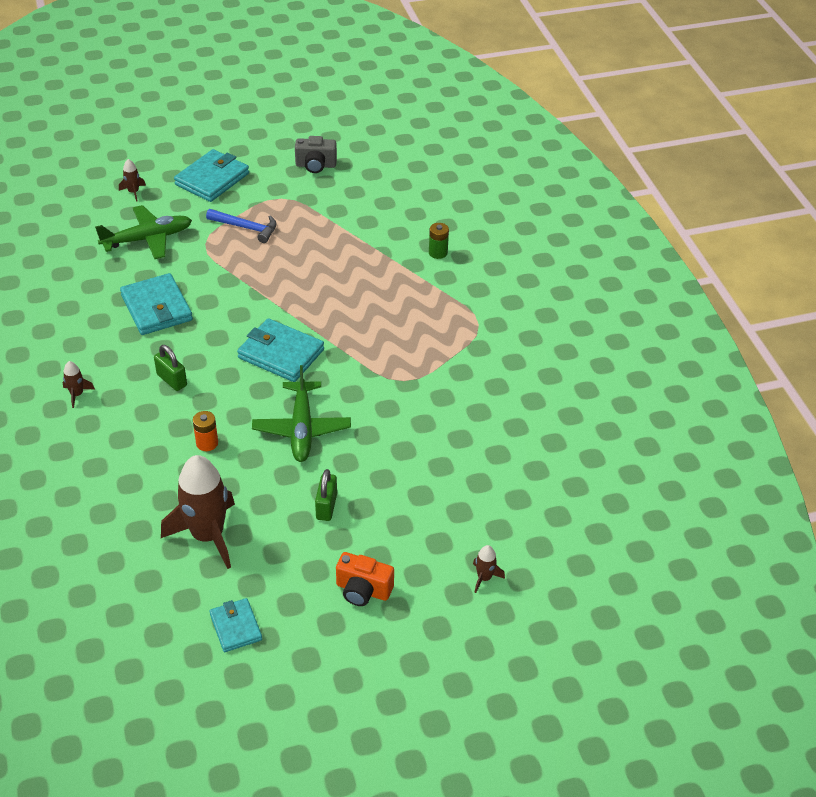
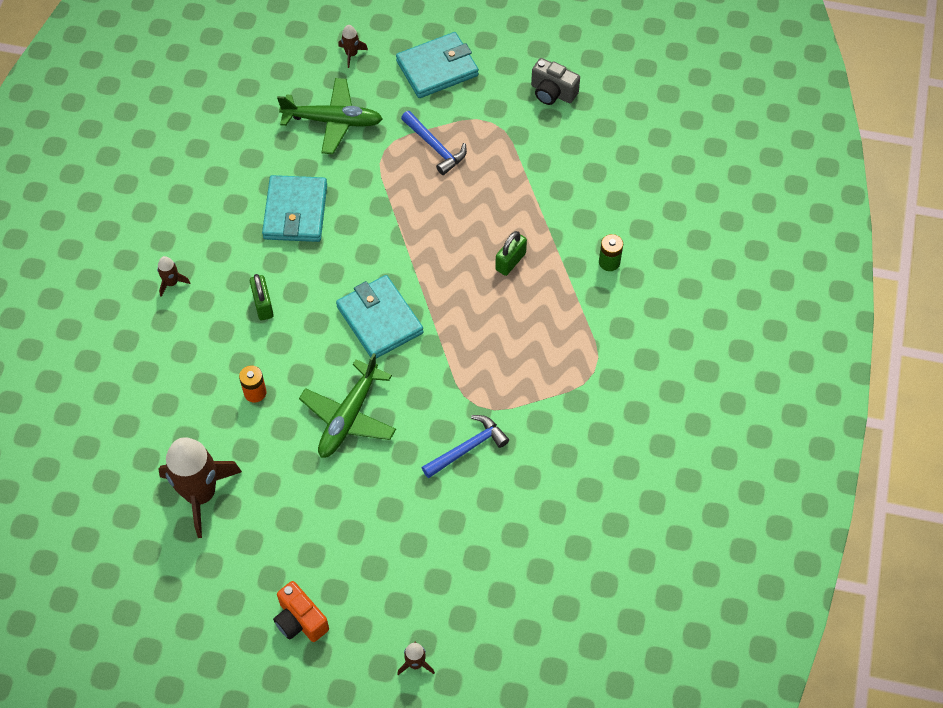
camera: 30 degrees right, 15 degrees up
turquoise wallet [209,598,262,652] -> none
green padlock [315,469,337,521] -> green padlock moved to [495,231,527,276]
none -> blue hammer [421,415,509,478]

